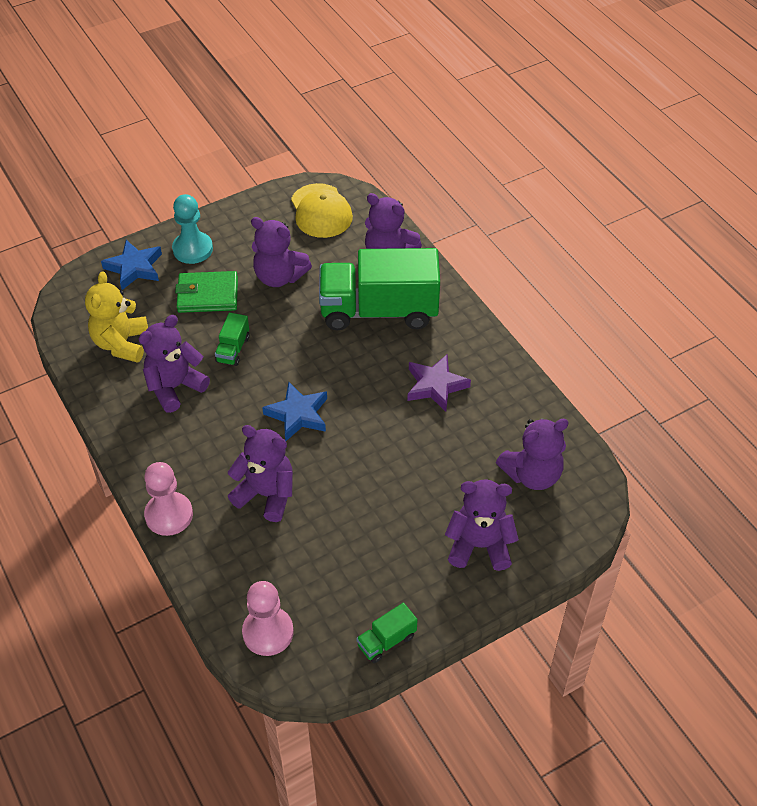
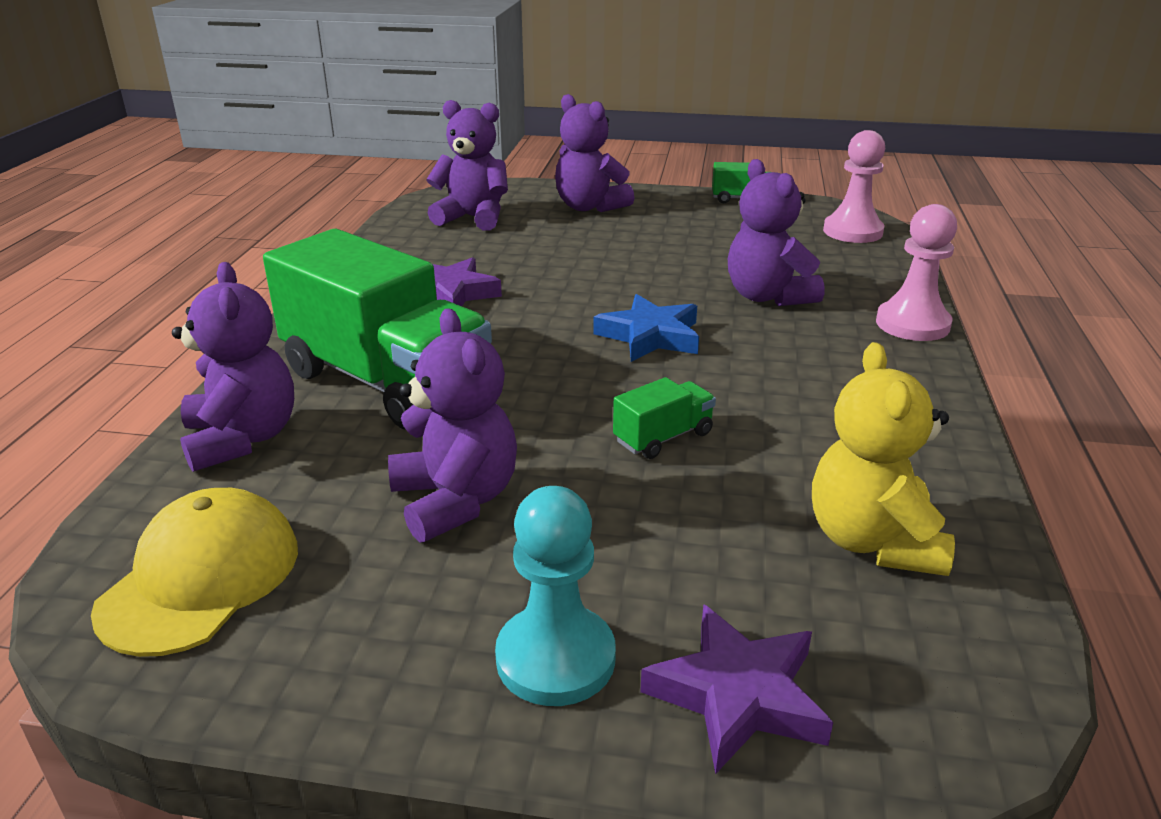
camera: 140 degrees left, 20 degrees down
yellow teddy bear [85,271,148,363] -> yellow teddy bear turned 135 degrees clockwise [812,342,955,576]
blue star [101,240,162,290] -> purple star [640,604,833,774]
purple teddy bear [139,315,210,413] -> none
green wallet [175,271,238,313] -> none

